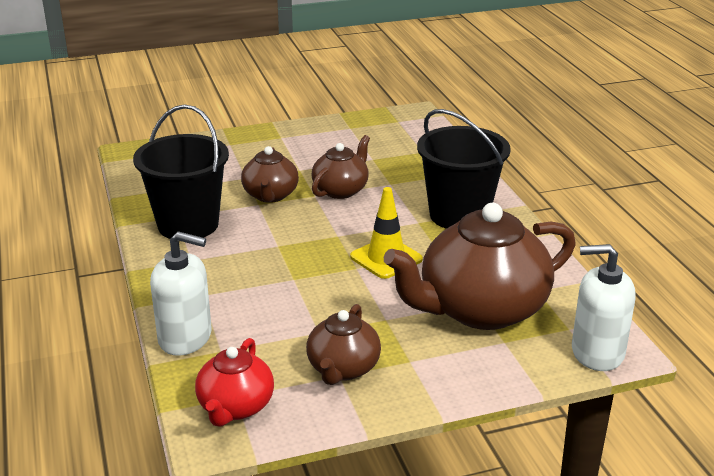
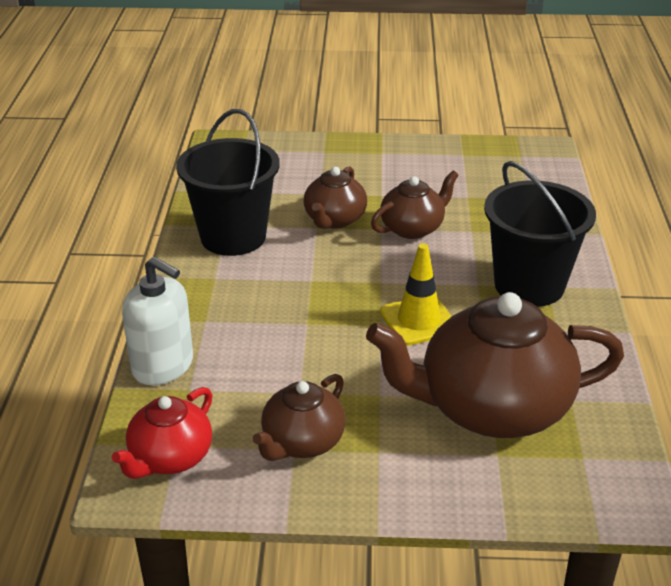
camera: 20 degrees right, 5 degrees up
white soap dispenser [572,244,635,371] -> none

